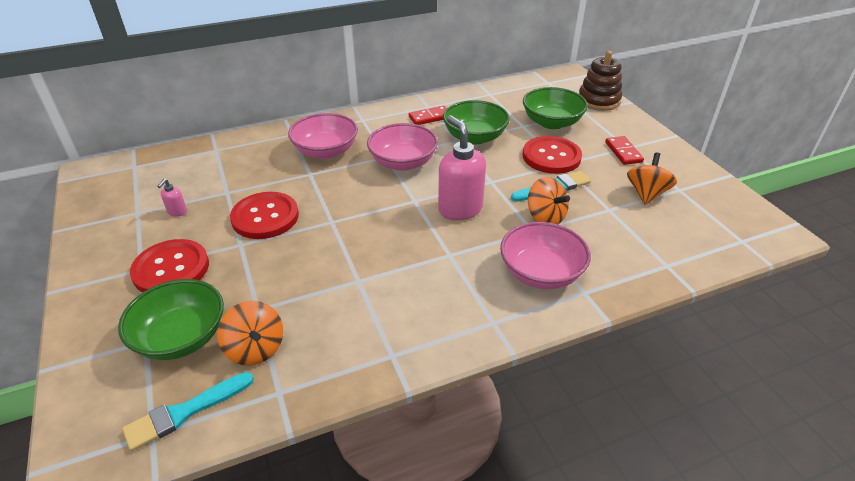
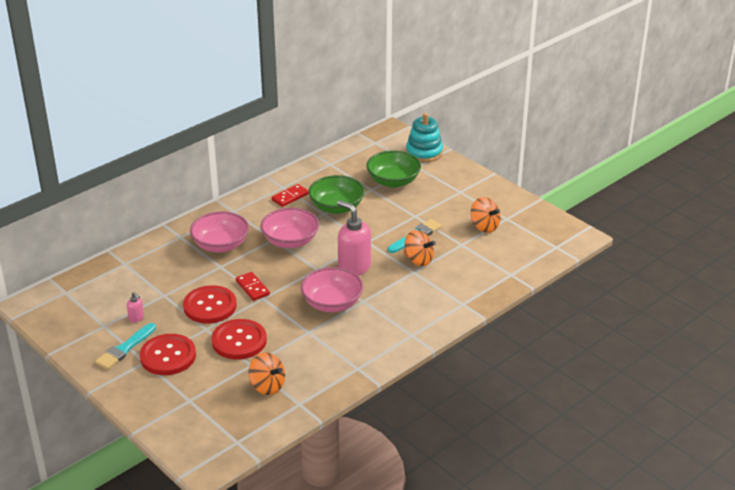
camera: 20 degrees left, 5 degrees down
green bowl [118,279,224,360] -> none
turquoise brush [122,372,254,451] -> turquoise brush moved to [95,323,156,370]
pink soap dispenser [157,179,187,217] -> pink soap dispenser turned 45 degrees counterclockwise [127,292,144,323]
pink bowl [500,222,591,289] -> pink bowl moved to [301,267,363,312]
red button [523,136,582,174] -> red button moved to [212,319,267,359]
brown stacking toy [579,51,622,111] -> turquoise stacking toy [406,113,443,162]
red domino [605,136,644,165] -> red domino moved to [236,272,270,301]
orange spinning top [627,152,677,205] -> orange spinning top turned 135 degrees clockwise [471,197,500,233]

